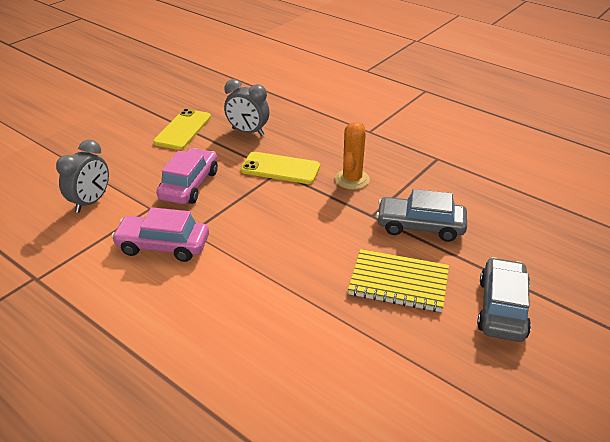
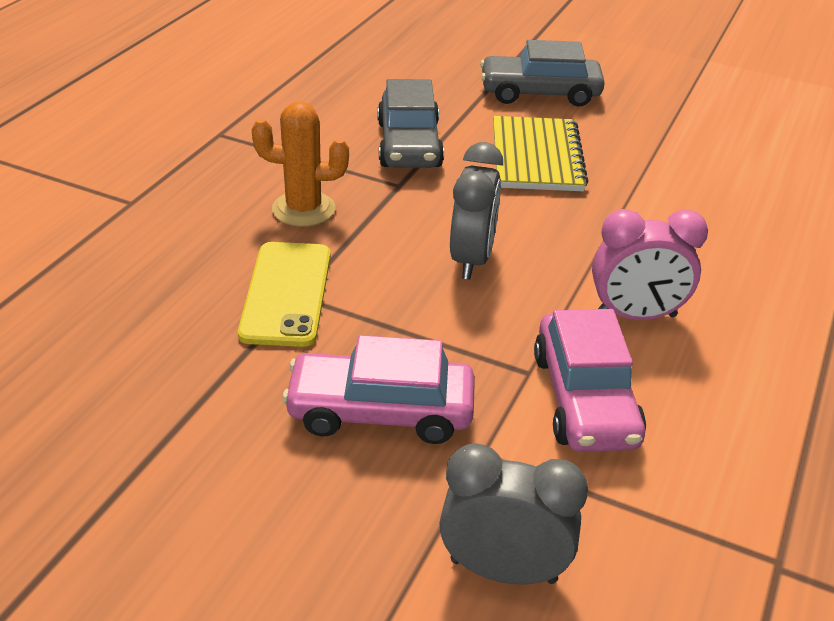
camera: 105 degrees left, 0 degrees up
yellow phone [153,109,211,150] -> none
grey clock [224,79,270,136] -> grey clock moved to [450,142,503,280]
none -> pink clock [592,209,708,320]

